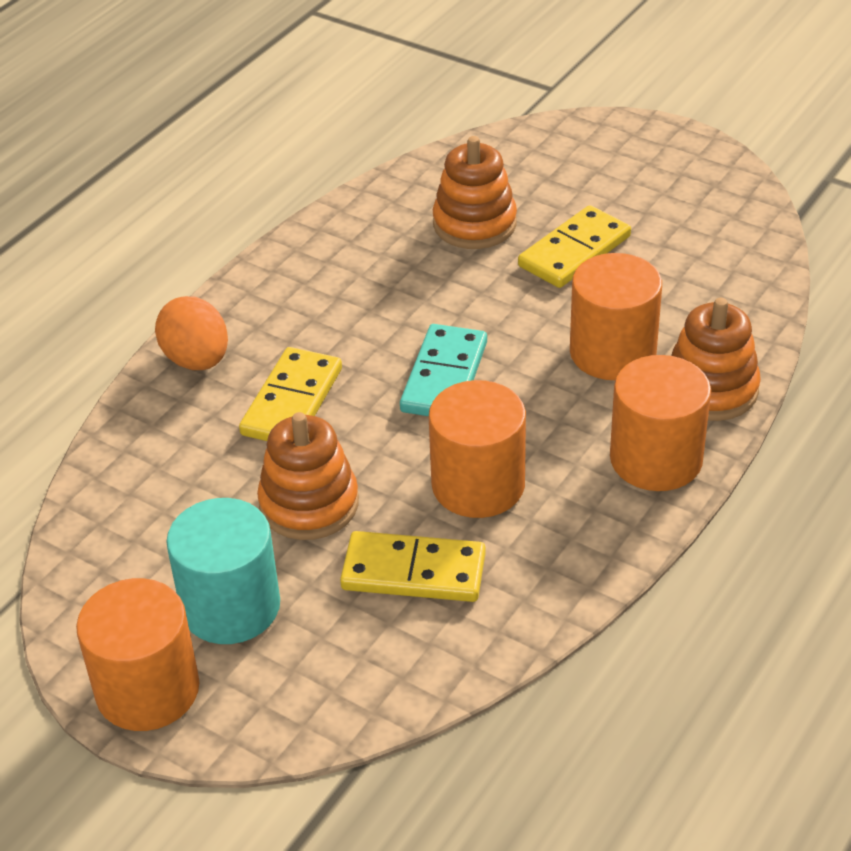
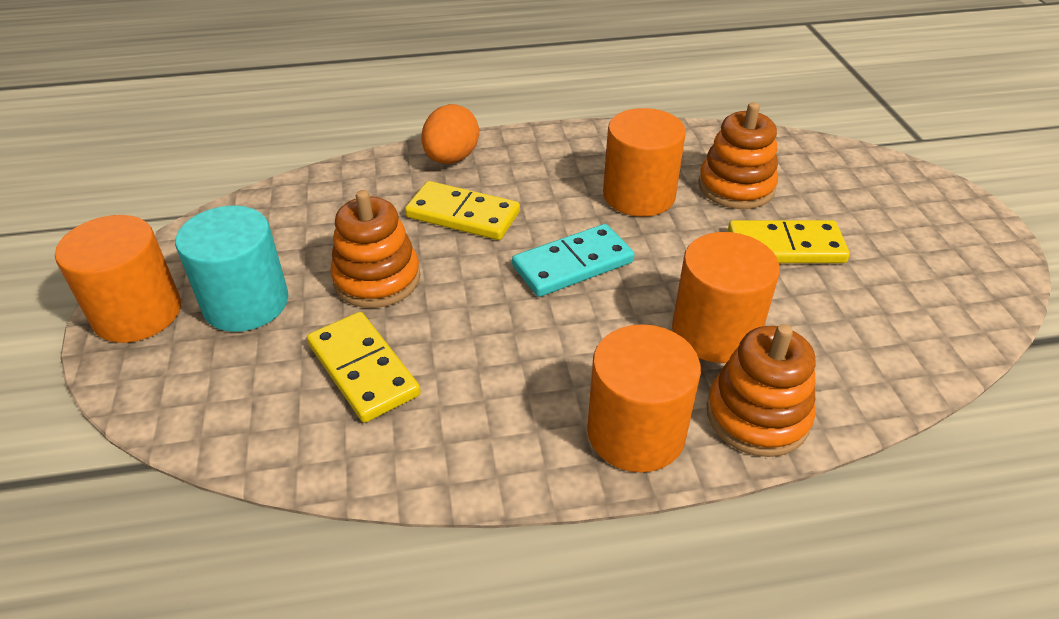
camera: 45 degrees right, 0 degrees up
yellow domino [239,347,342,441] -> yellow domino turned 45 degrees clockwise [405,181,520,240]
orange cylinder [429,380,526,518] -> orange cylinder moved to [603,108,686,216]

